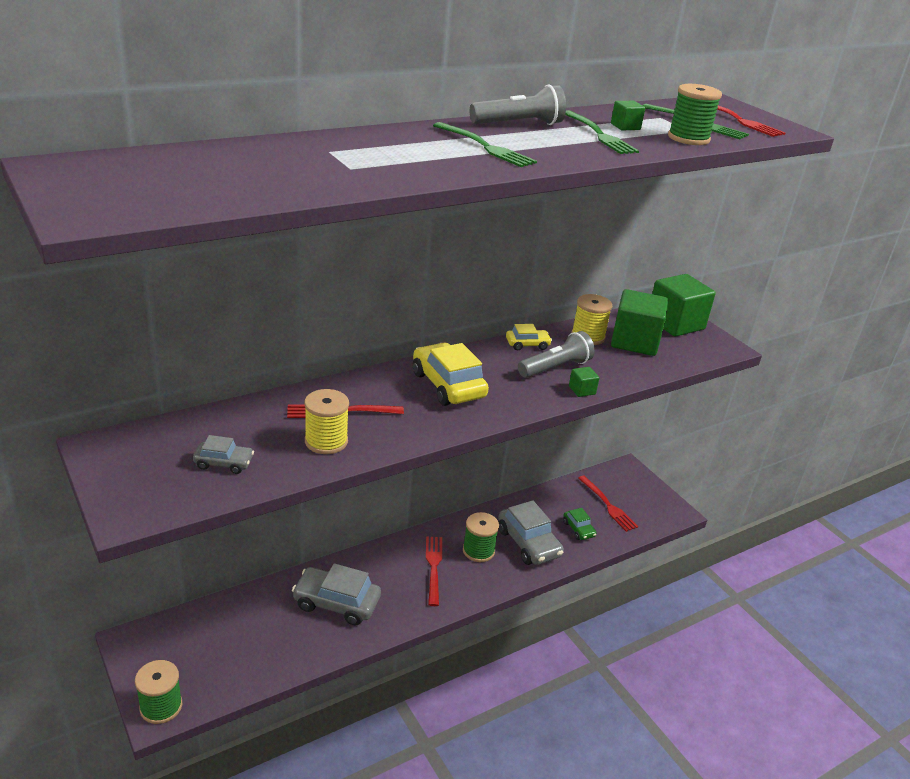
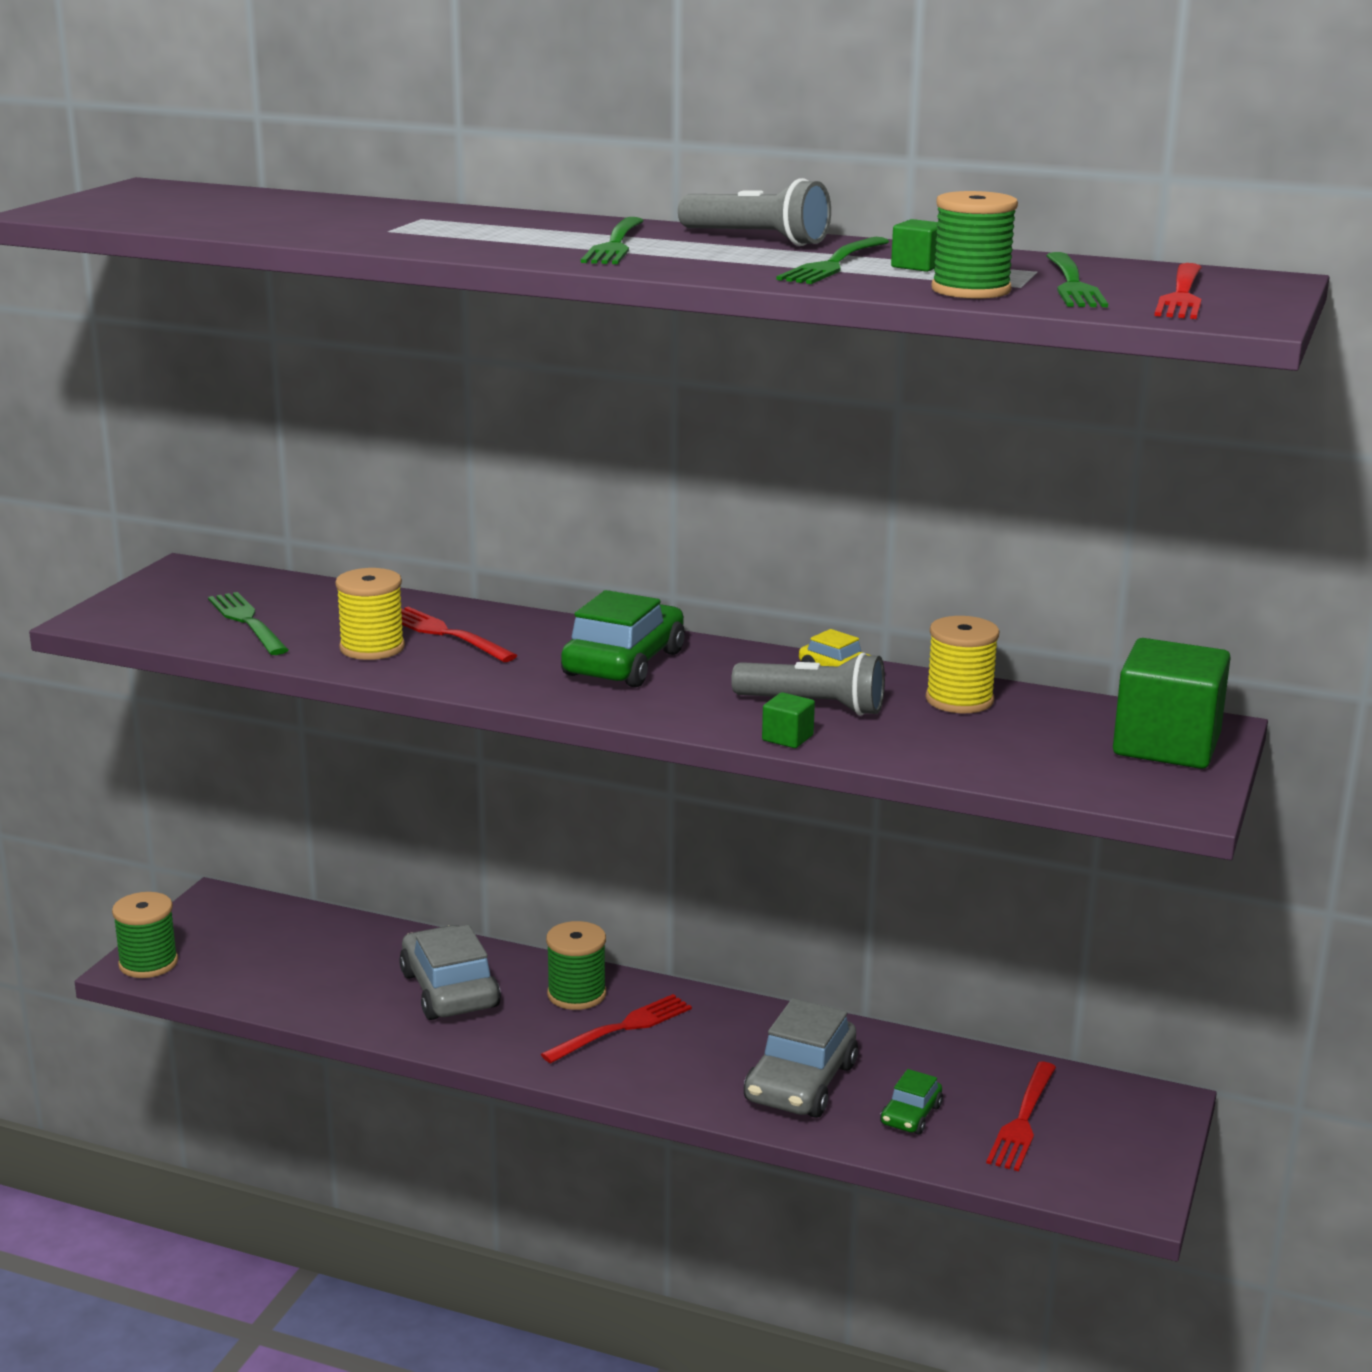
camera: 55 degrees right, 10 degrees down
grey car [193,435,254,474] -> green fork [208,592,288,655]
yellow car [413,343,489,406] -> green car [561,590,685,688]
green spool [463,512,499,562] -> green spool moved to [546,921,606,1010]
green cube [611,289,668,356] -> none

